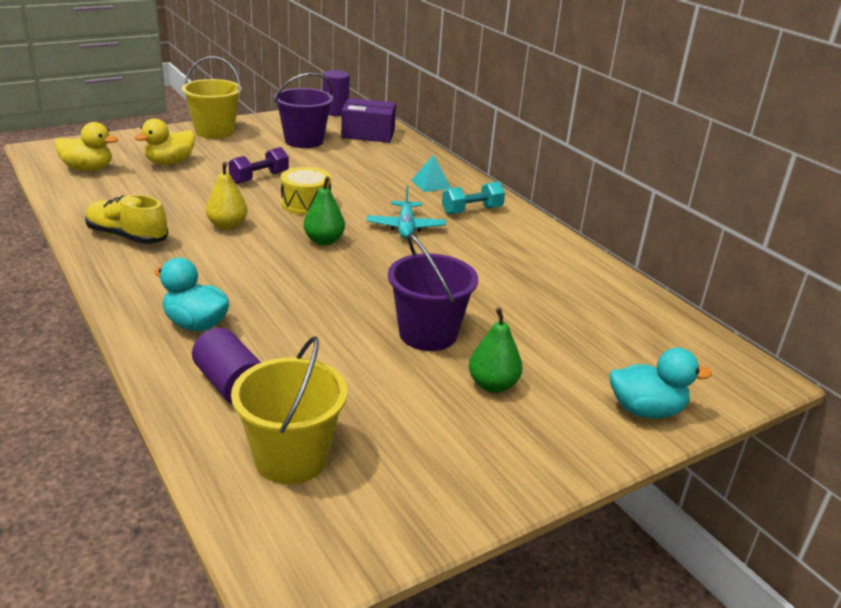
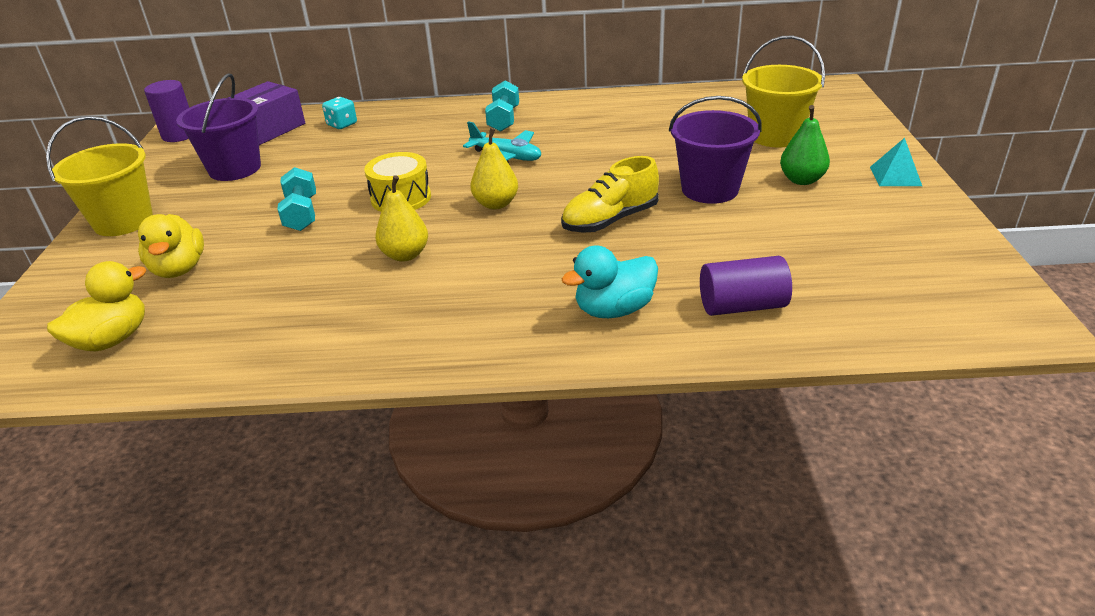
camera: 55 degrees left, 5 degrees up
yellow shoe [85,195,168,244] -> yellow shoe moved to [561,156,659,233]
purple dumbbell [228,147,289,184] -> turquoise dumbbell [277,167,316,231]
yellow bucket [231,336,347,484] -> yellow bucket moved to [742,36,825,147]
green pear [304,176,345,245] -> yellow pear [470,128,518,209]
turquoise pyramid [411,155,451,192] -> turquoise pyramid moved to [870,138,922,186]
turquoise duck [610,348,712,418] -> none
none -> turquoise dice [322,97,357,129]

